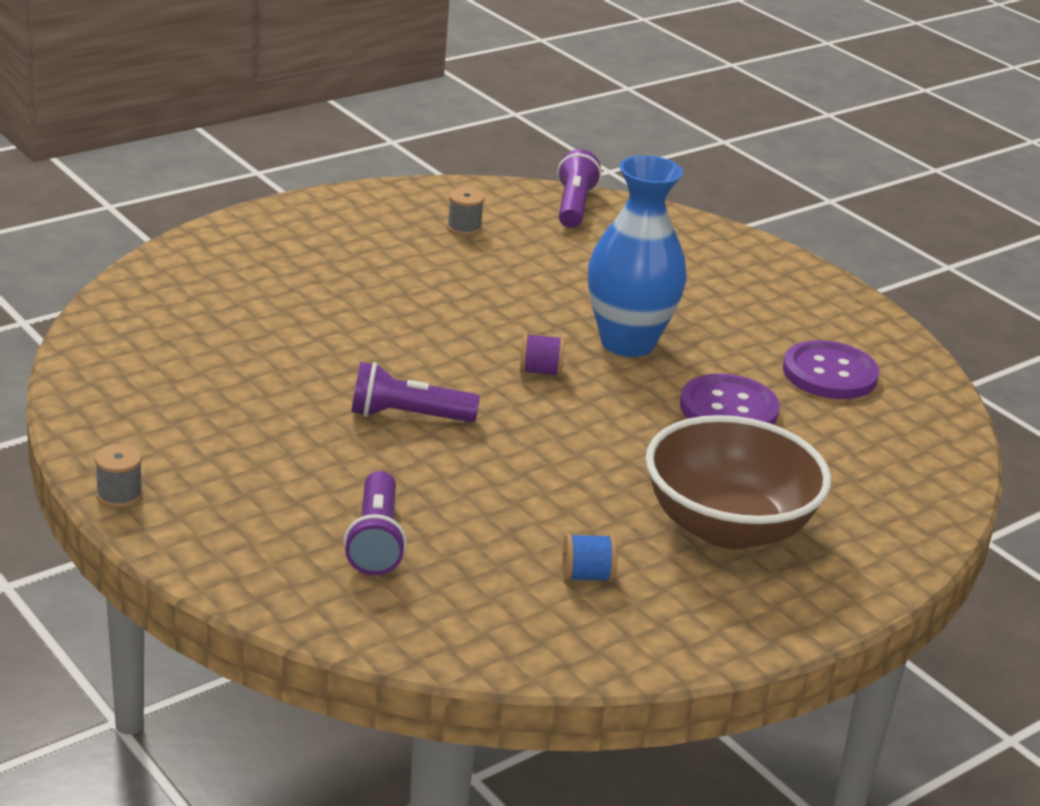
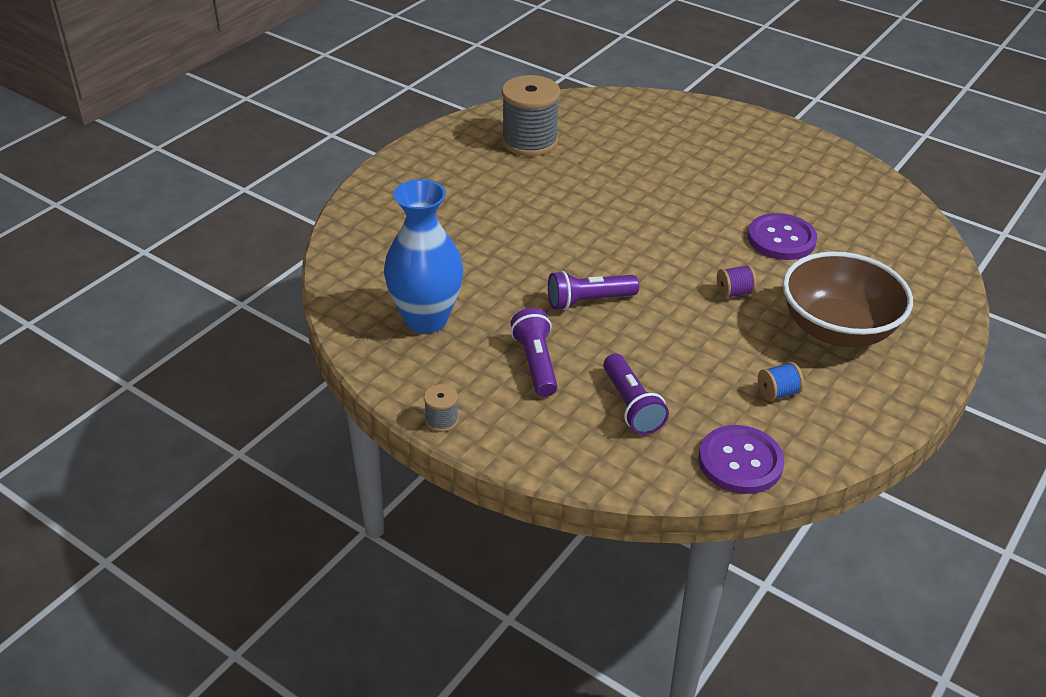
camera: 15 degrees left, 10 degrees up
grey spool [447,188,485,236] -> grey spool [501,75,560,156], size x2.28
purple spool [520,333,565,377] -> purple spool moved to [717,265,757,298]
purple flashlight [557,149,601,228] -> purple flashlight moved to [510,308,557,397]
blue vase [588,155,687,357] -> blue vase moved to [384,179,463,333]
purple button [783,340,879,399] -> purple button moved to [698,425,784,494]

